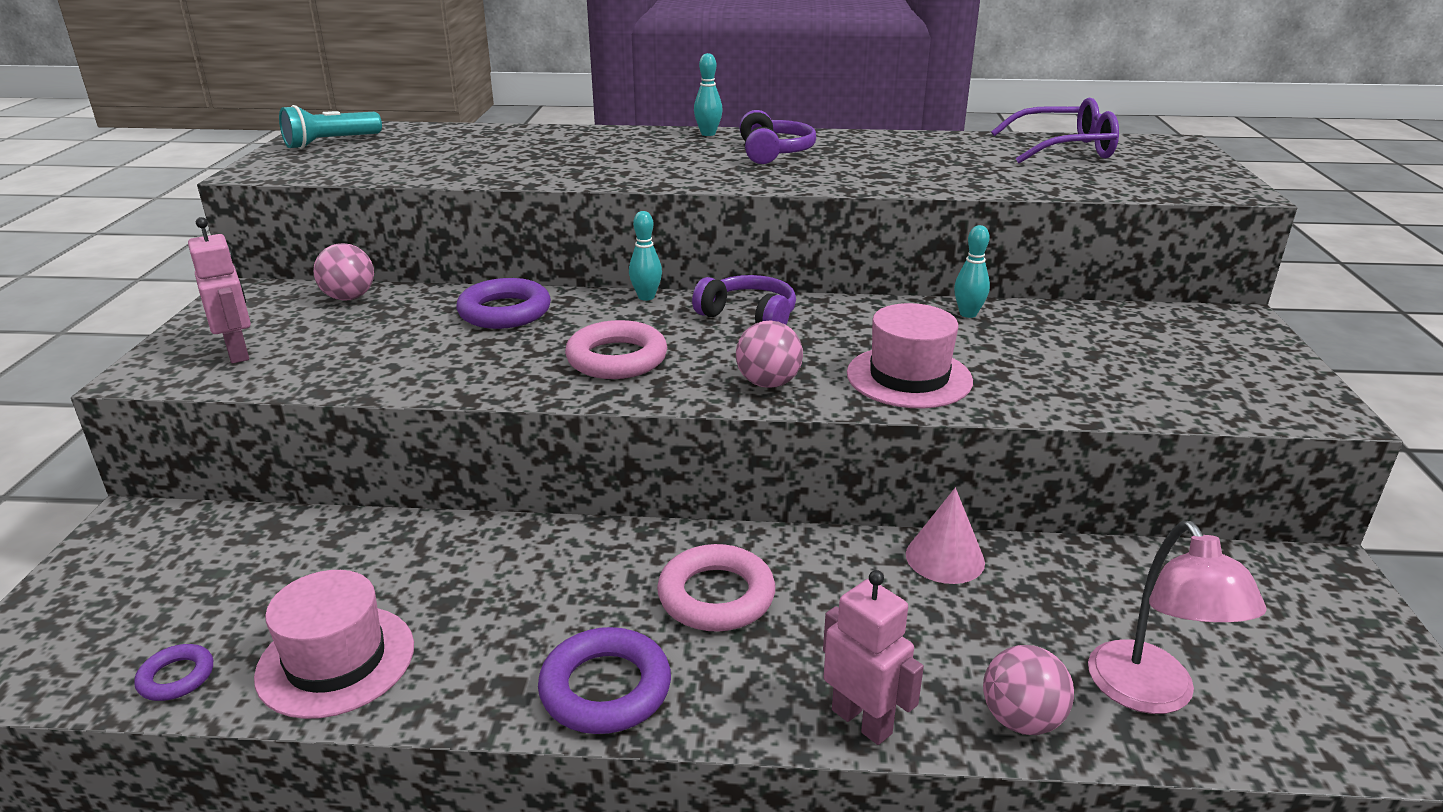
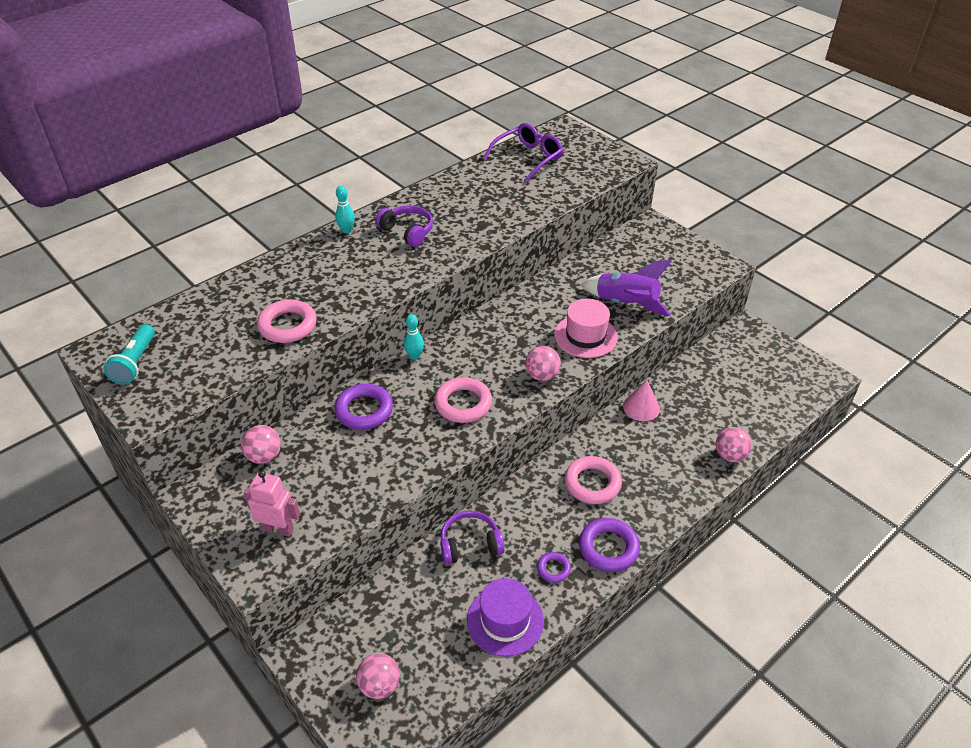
camera: 45 degrees left, 15 degrees up
purple ring [134,644,213,701] -> purple ring moved to [537,552,571,583]
pink hat [254,570,414,719] -> purple hat [467,578,544,657]
purple headphones [692,275,796,325] -> purple headphones moved to [440,511,505,565]
pink robot [823,570,924,745] -> none
turquoise bowling pin [954,225,990,318] -> none
pink lamp [1088,521,1267,714] -> none
none -> pink ring [257,300,317,343]
none -> pink ball [356,653,400,699]
none -> purple rocket [581,260,672,316]

